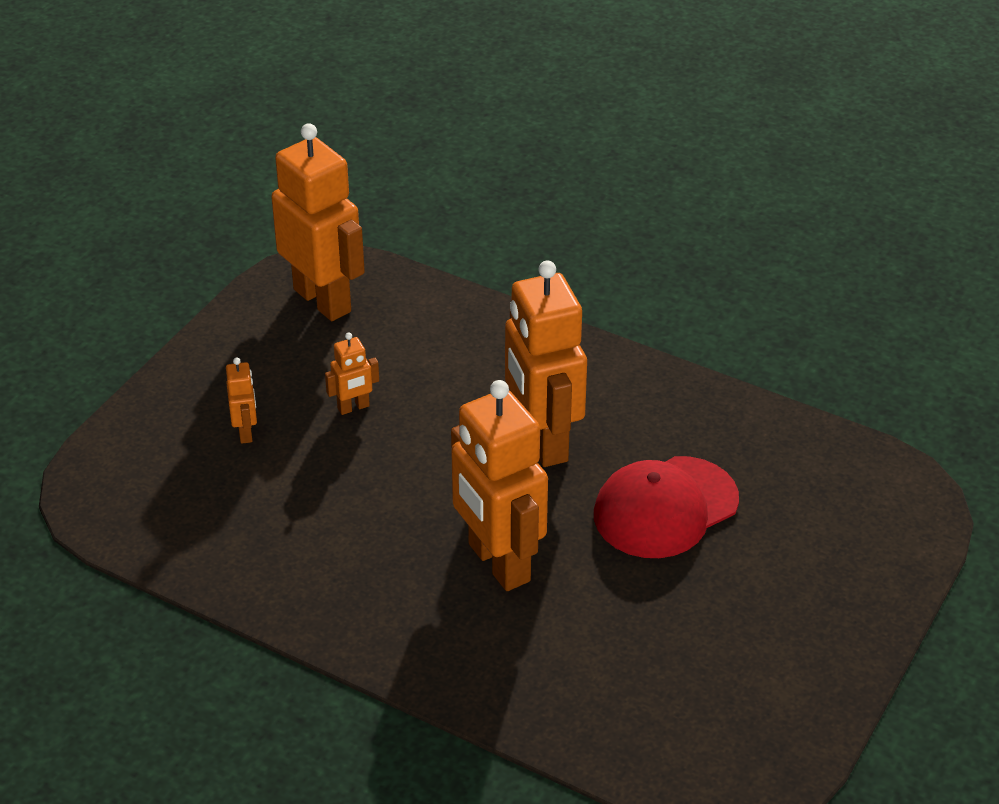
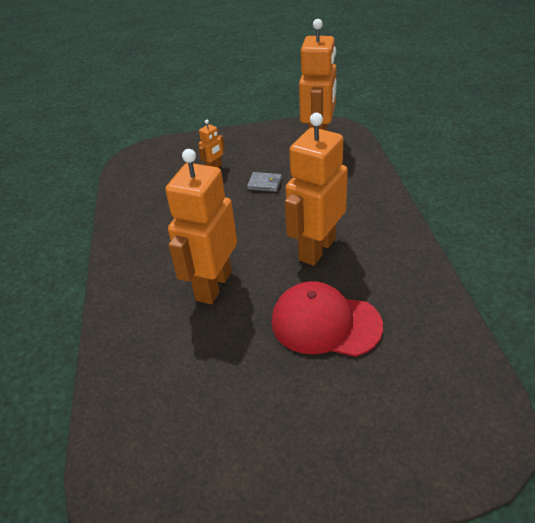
camera: 55 degrees right, 0 degrees up
orange robot [325,332,379,415] -> grey wallet [247,172,282,192]

